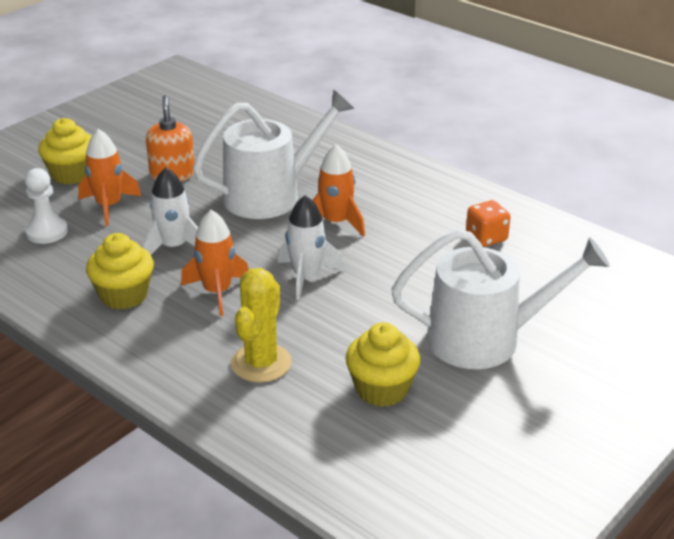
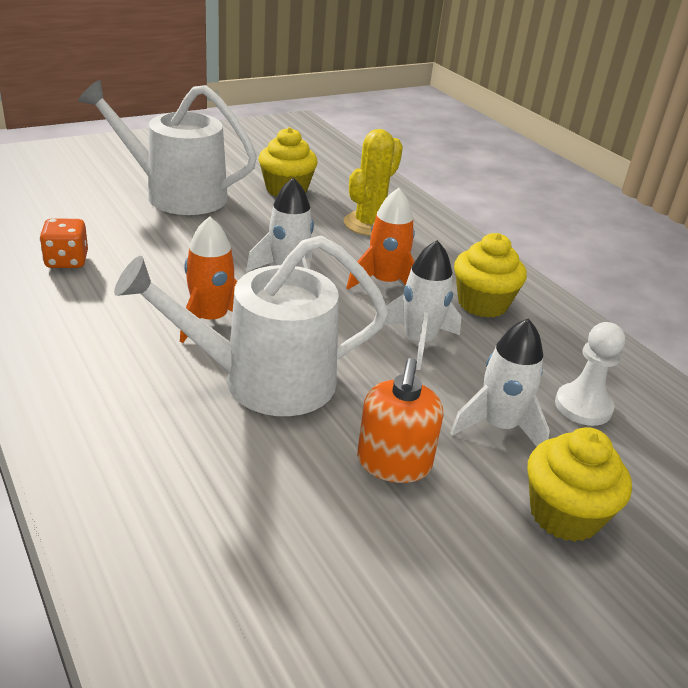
camera: 165 degrees left, 0 degrees up
orange rocket [78,129,141,226] -> white rocket [450,318,550,447]

